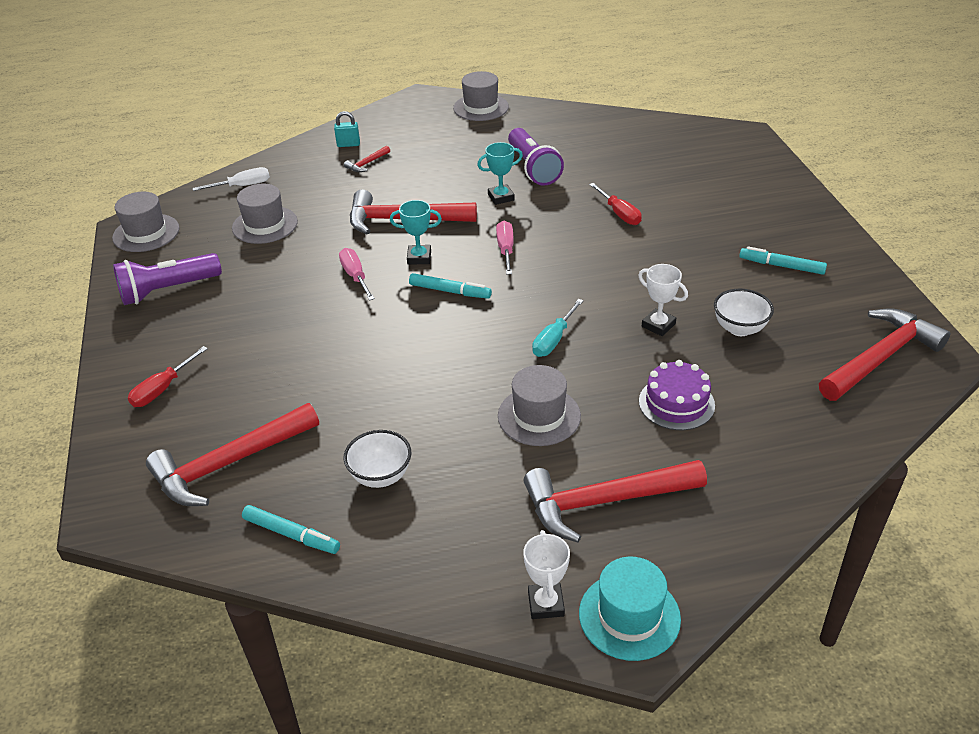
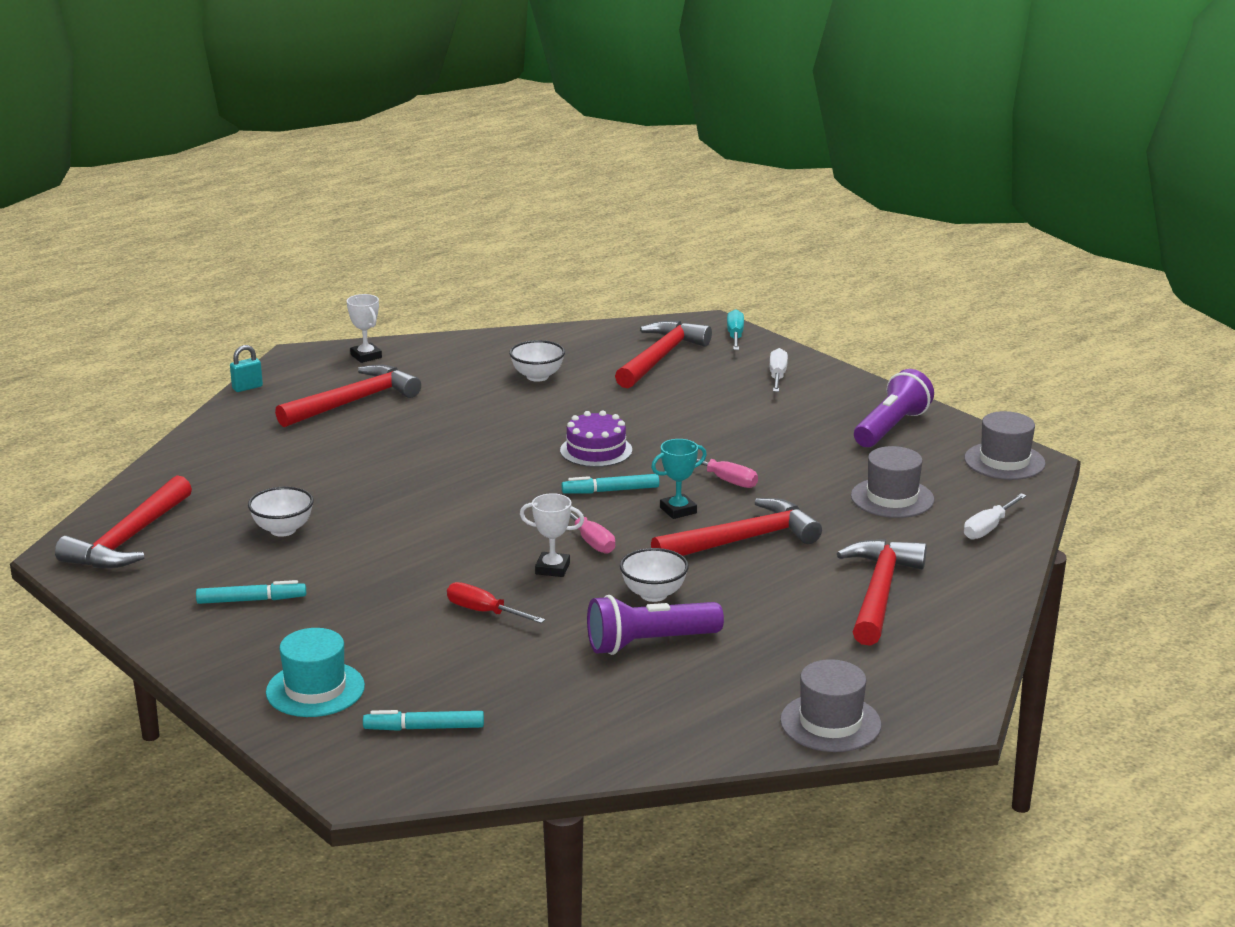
camera: 150 degrees right, 15 degrees down
red screwdriver [128,346,208,407] -> white screwdriver [770,348,788,392]
turquoise marker [242,505,340,554] -> turquoise marker moved to [363,710,484,731]
turquoise padlock [334,111,360,147] -> turquoise padlock moved to [230,345,263,392]
red hammer [344,146,390,172] -> red hammer [837,539,927,646], size x2.34
turquoise trophy [477,142,523,205] -> white bowl [620,548,689,602]
grey hat [498,365,581,446] -> none
purple flashlight [508,128,564,186] -> purple flashlight turned 60 degrees counterclockwise [587,595,724,655]
turquoise screwdriver [532,299,584,357] -> turquoise screwdriver moved to [727,309,744,350]
turquoise hat [579,557,681,661] -> turquoise hat moved to [266,628,365,717]
white trophy [638,264,688,336] -> white trophy moved to [520,493,584,577]
purple cake [639,360,715,430] -> purple cake moved to [560,410,632,467]

